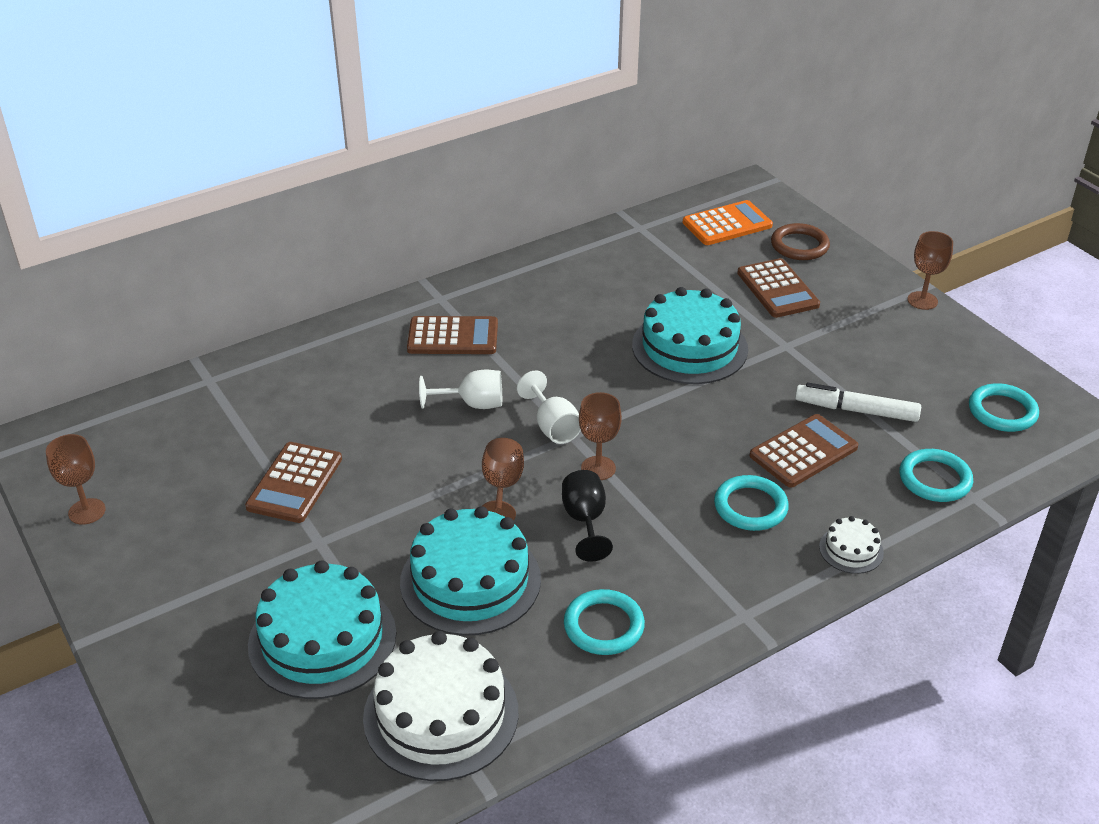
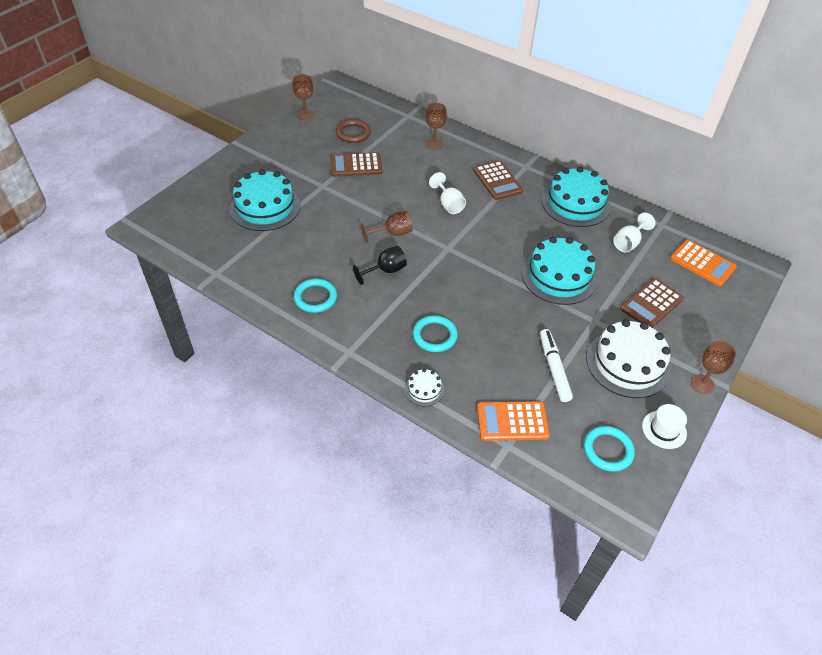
camera: 65 degrees right, 10 degrees up
white cake [363,631,518,781] -> white cake moved to [587,320,671,398]
turquoise cake [400,506,541,636] -> turquoise cake moved to [542,167,611,227]
white goblet [517,371,581,444] -> white goblet moved to [613,213,656,252]
brown goblet [579,392,622,480] -> brown goblet moved to [426,103,447,149]
brown calculator [749,414,858,488] -> none
brown ring [771,223,830,260] -> brown ring moved to [336,119,371,143]
turquoise ring [899,449,973,502] -> orange calculator [477,401,550,441]
none -> white hat [642,404,687,449]

